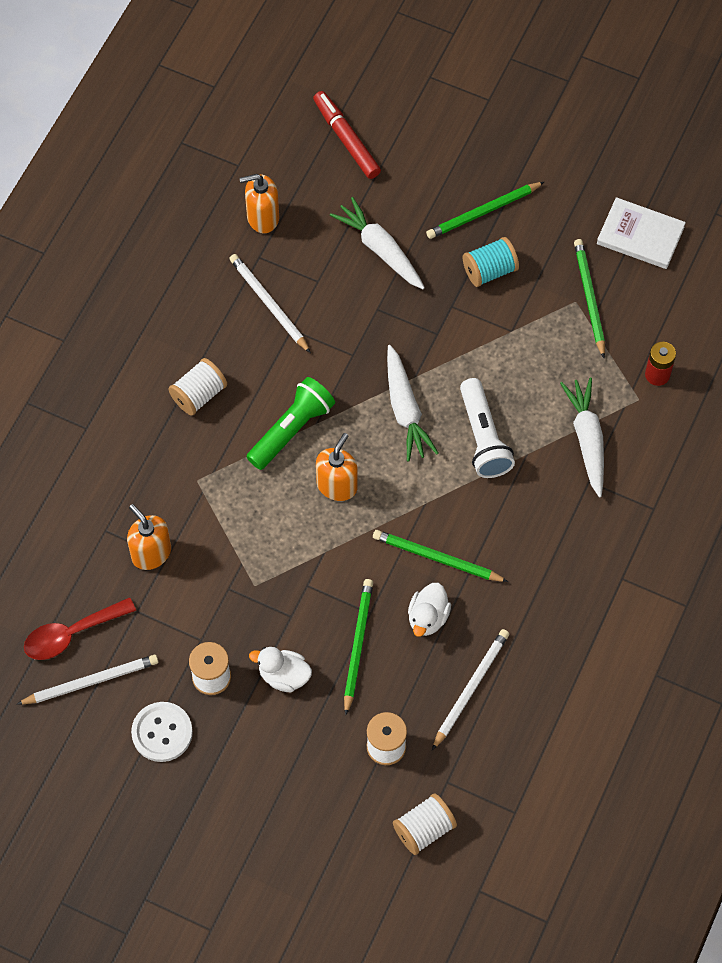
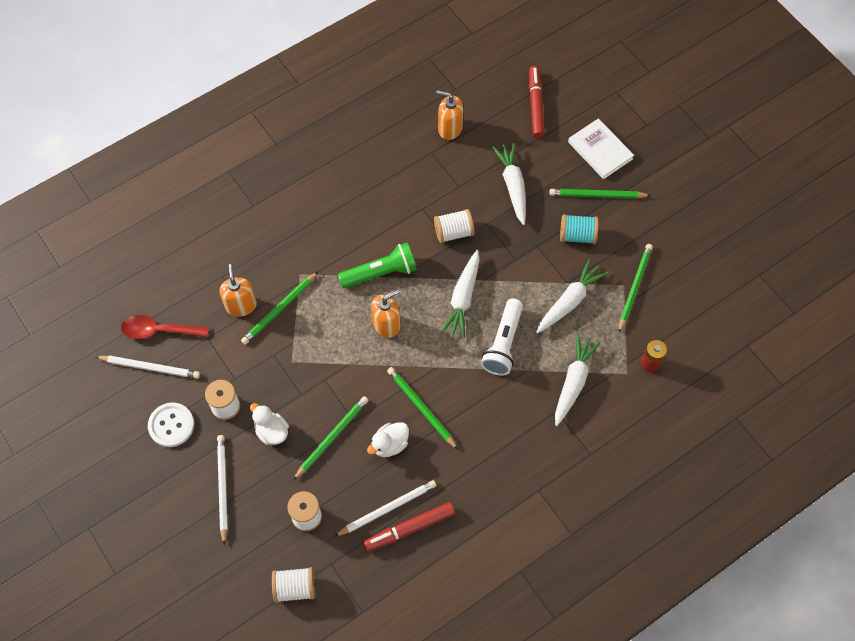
camera: 30 degrees right, 0 degrees up
white spool [169,358,227,416] -> white spool moved to [434,209,475,243]
white pencil [229,254,311,353] -> white pencil moved to [217,435,228,545]
white book [597,197,686,269] -> white book moved to [568,119,634,179]
none -> green pencil [241,272,318,345]
none -> red marker [364,502,455,552]
none -> white carrot [536,259,608,333]

